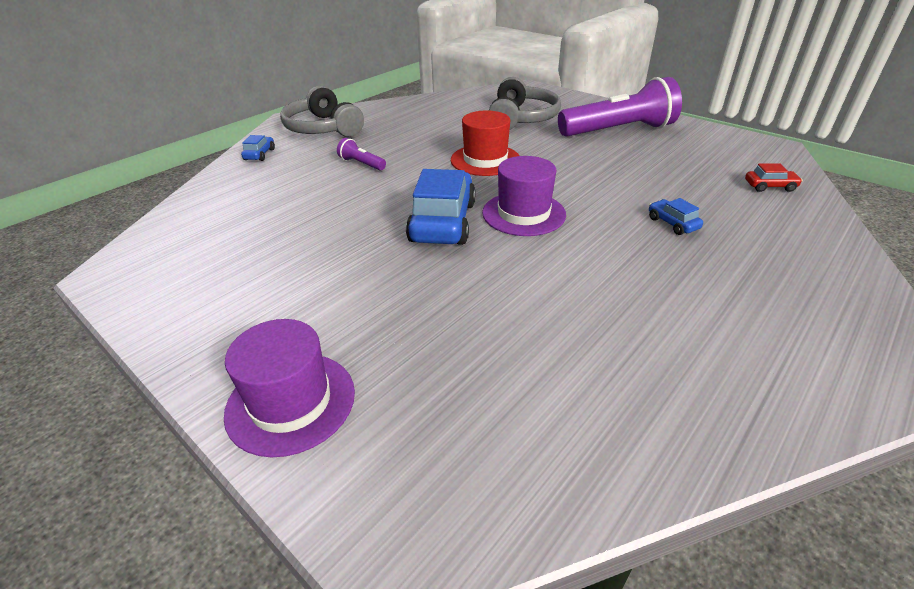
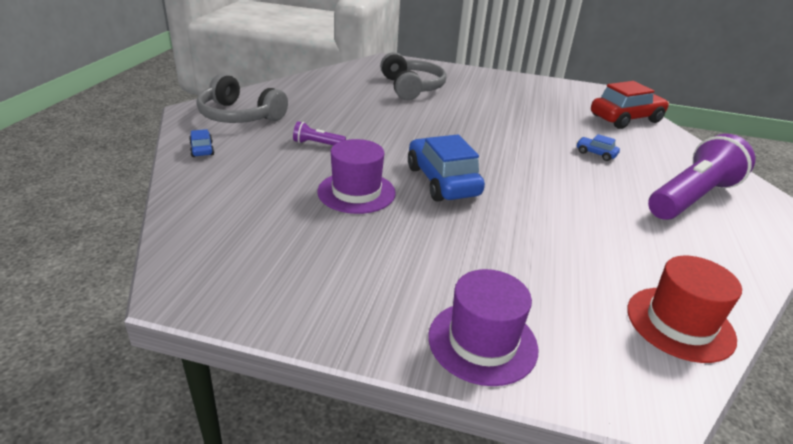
camera: 30 degrees left, 5 degrees down
red hat [451,110,519,176] -> red hat moved to [627,256,742,363]
purple hat [482,156,566,236] -> purple hat moved to [317,139,396,214]
purple flashlight [558,77,682,136] -> purple flashlight moved to [648,134,755,220]
red car [745,163,803,192] -> red car [591,81,669,129], size x2.20

